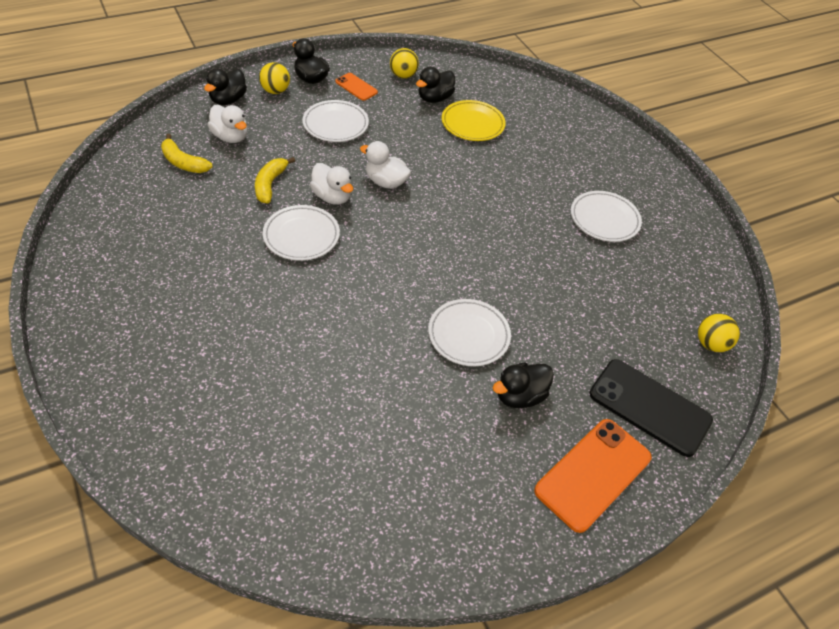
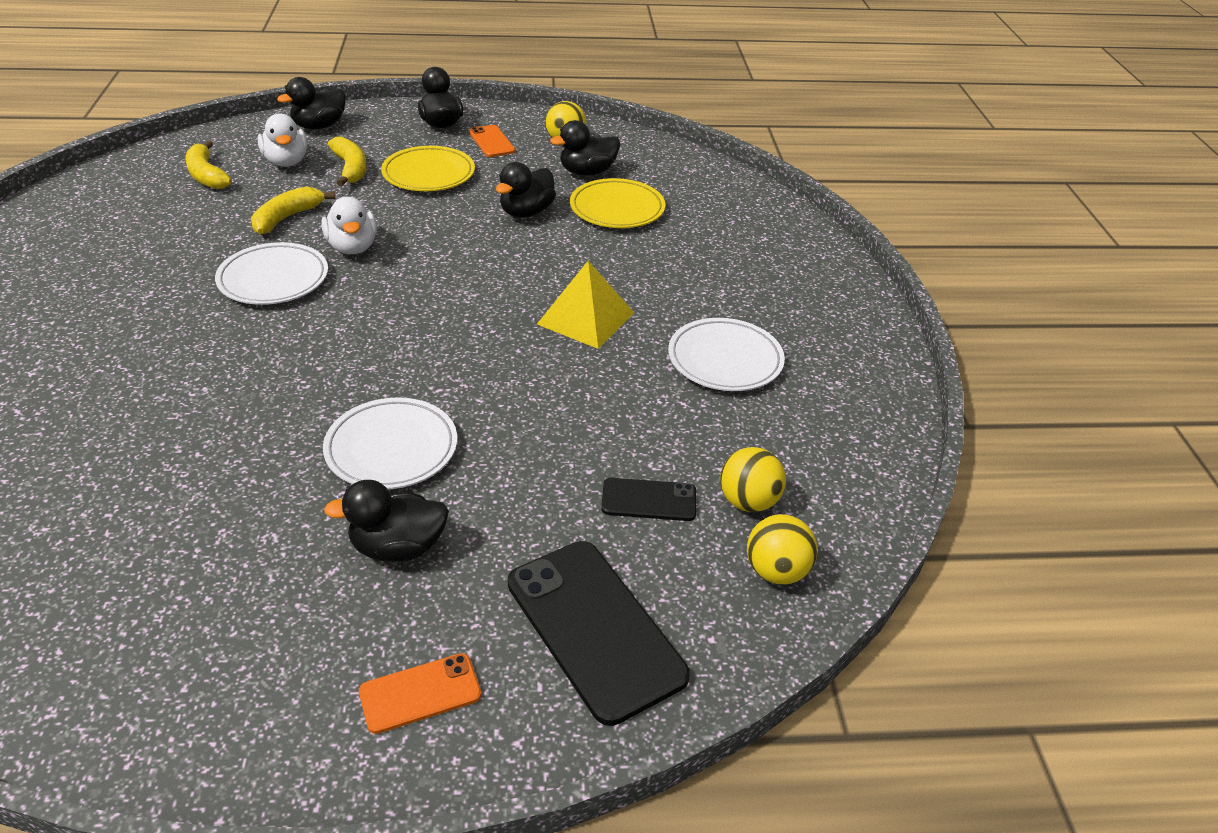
camera: 25 degrees right, 10 degrees down
yellow ball [259,62,290,94] -> yellow ball moved to [720,447,786,512]
white plate [303,100,369,142] -> yellow plate [381,146,475,191]
white duck [360,141,411,189] -> none
orange phone [534,419,652,533] -> orange phone [359,653,481,734], size x0.52
none -> yellow banana [328,136,366,186]
none -> black duck [496,162,556,218]
none -> yellow pyramid [537,261,634,349]
none -> black phone [601,478,696,521]

